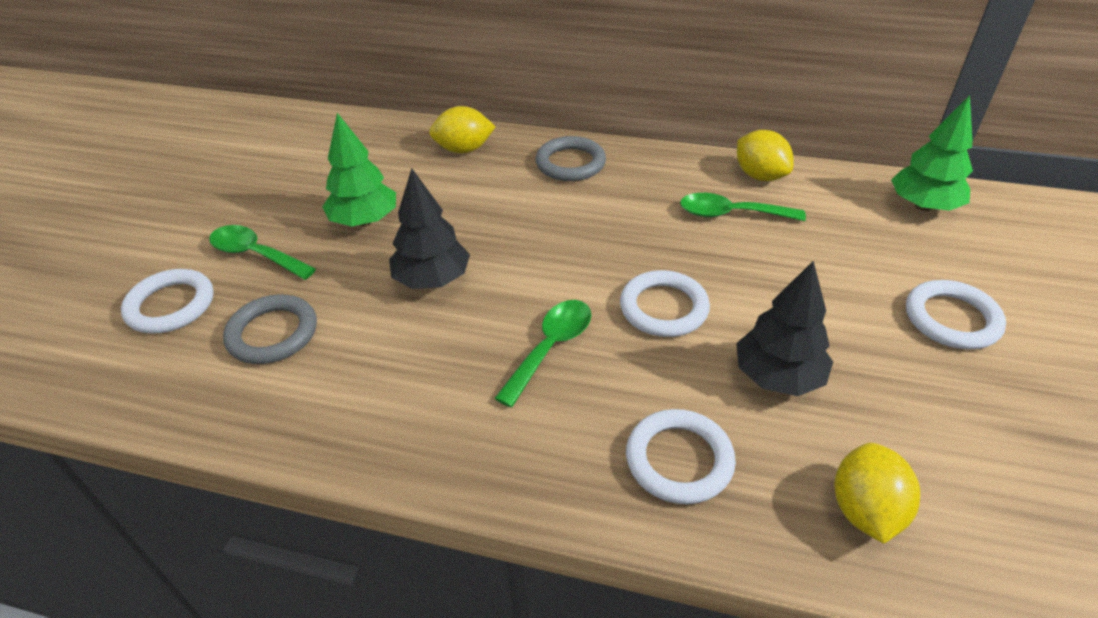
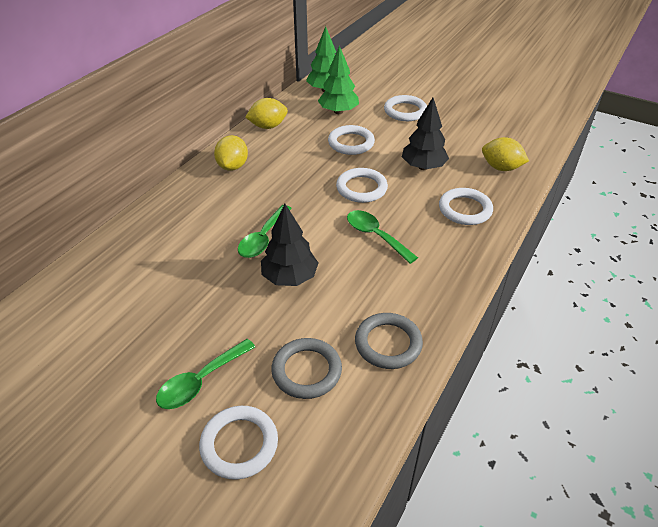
camera: 75 degrees left, 0 degrees up
green tree [323,113,396,227] -> green tree moved to [318,46,359,114]
yellow lemon [429,106,496,153] -> yellow lemon moved to [214,135,248,171]
grey ring [535,136,606,181] -> grey ring moved to [355,313,423,369]
green spoon [680,193,806,221] -> green spoon moved to [238,205,292,258]
none -> white ring [328,125,375,155]

